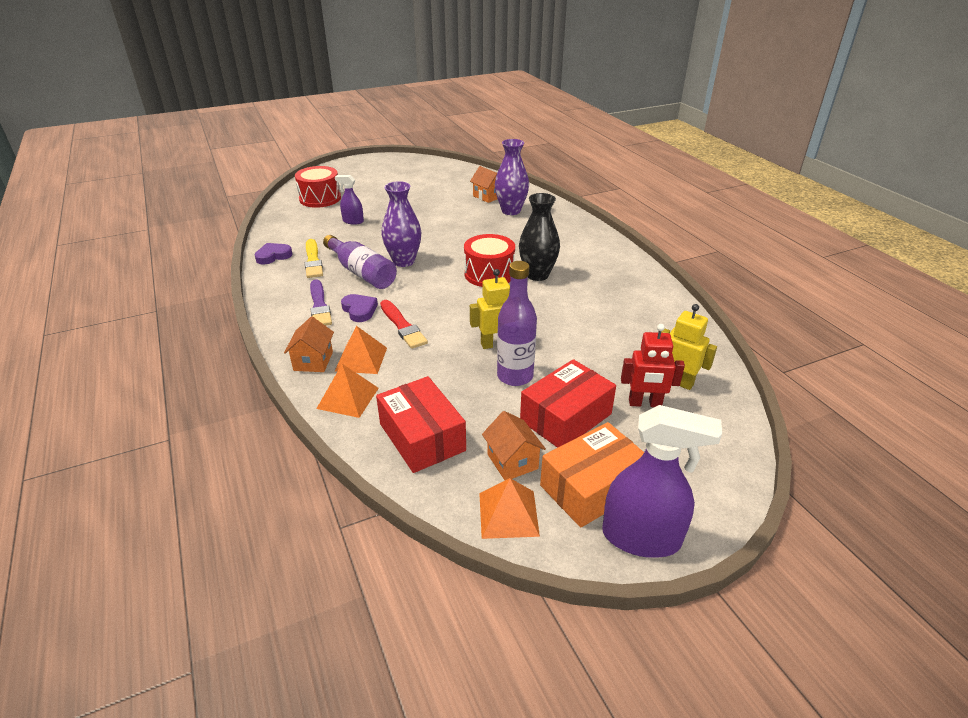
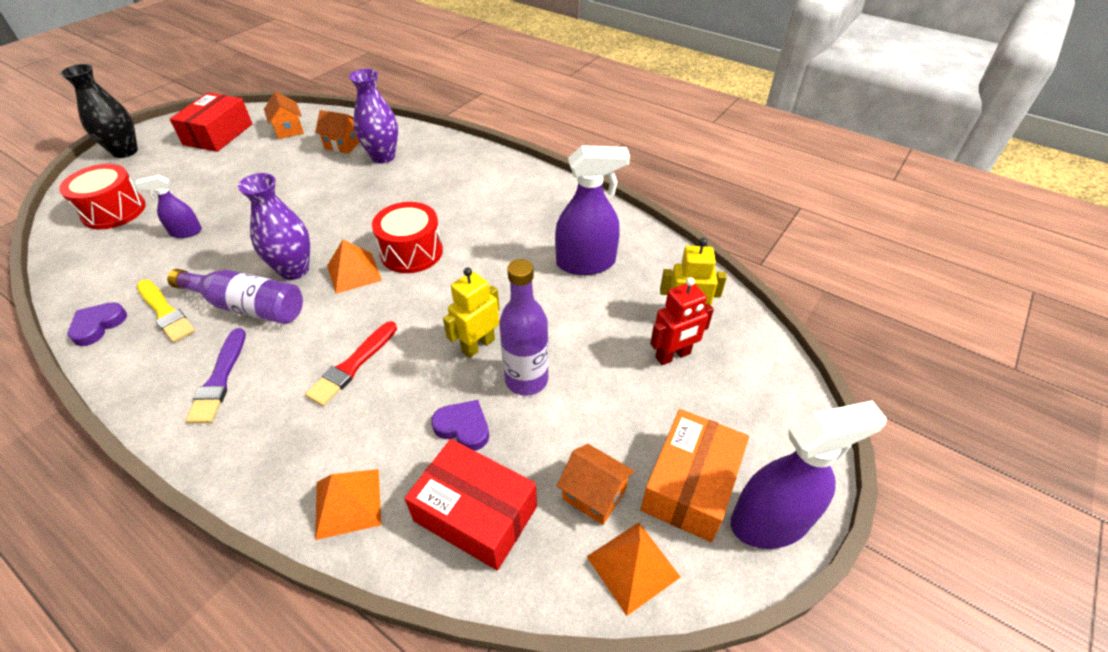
camera: 30 degrees left, 10 degrees up
orange house [284,316,334,372] -> orange house moved to [264,92,304,139]
purple brush [310,279,332,326] -> purple brush turned 45 degrees clockwise [185,328,246,424]
orange pyramid [335,326,387,374] -> orange pyramid moved to [327,240,382,294]
purple heart [341,294,378,322] -> purple heart moved to [431,400,489,451]
red brush [380,300,428,349] -> red brush turned 90 degrees clockwise [305,321,397,406]
black vase [519,193,560,281] -> black vase moved to [60,64,138,158]
red box [520,359,616,448] -> red box moved to [169,92,252,152]
none -> purple spray bottle [555,145,630,275]

